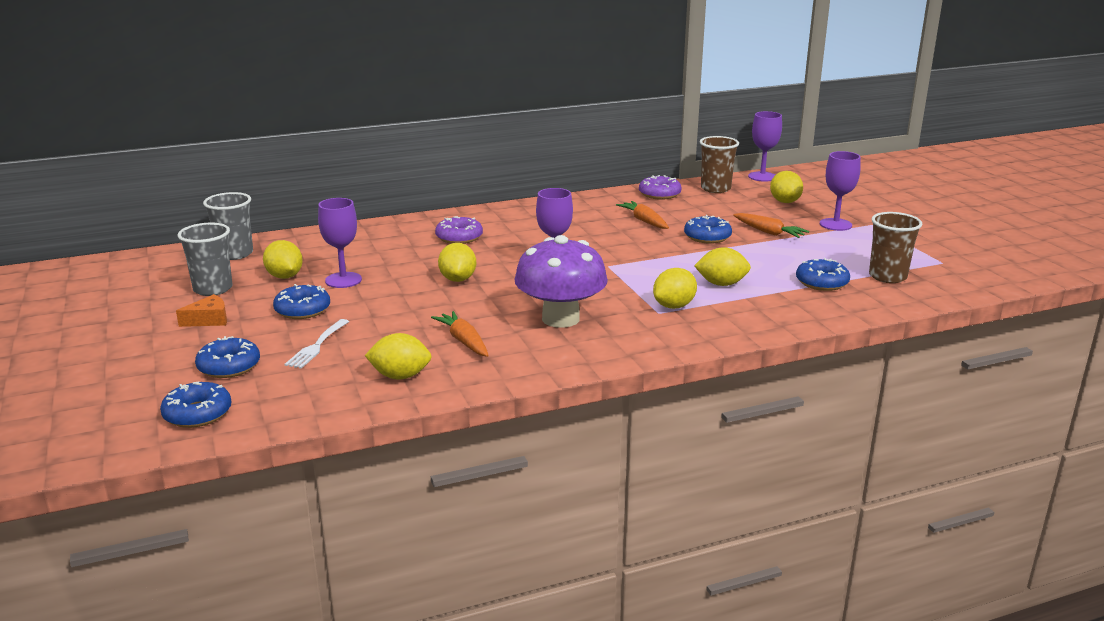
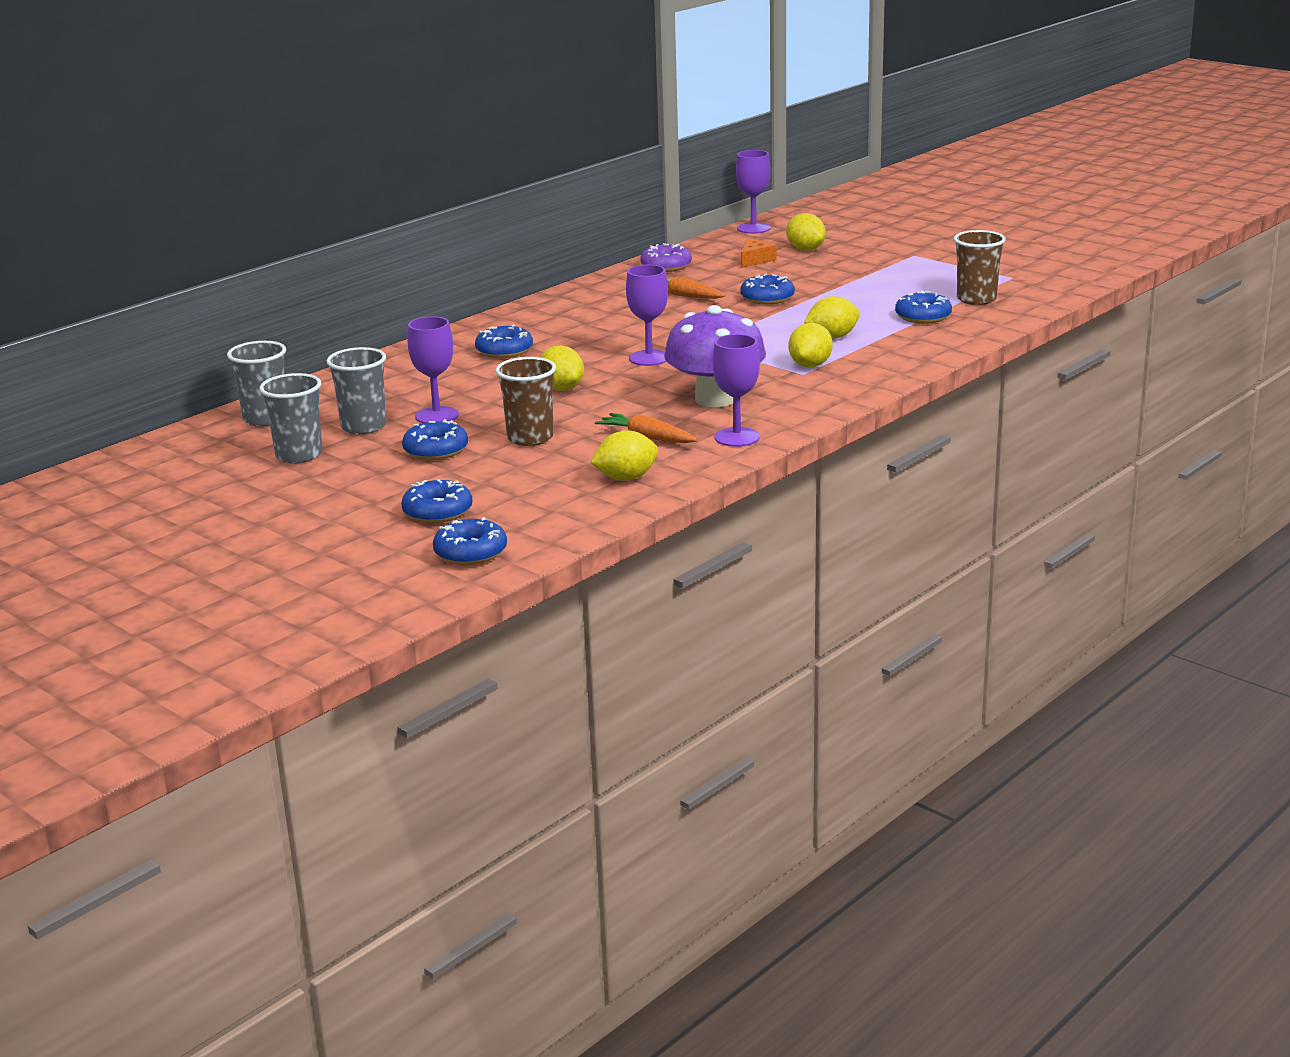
camera: 25 degrees left, 0 degrees up
orange cheese [176,294,227,327] -> orange cheese moved to [741,239,776,268]
yellow lemon [263,240,303,279] -> grey cup [326,347,386,434]
white fork [285,319,349,368] -> none
purple donut [435,216,483,244] -> blue donut [475,324,533,358]
brown cup [700,136,739,193] -> brown cup moved to [495,357,556,446]
orange carrot [733,213,809,238] -> none
purple goblet [820,151,861,231] -> purple goblet moved to [713,334,760,447]

